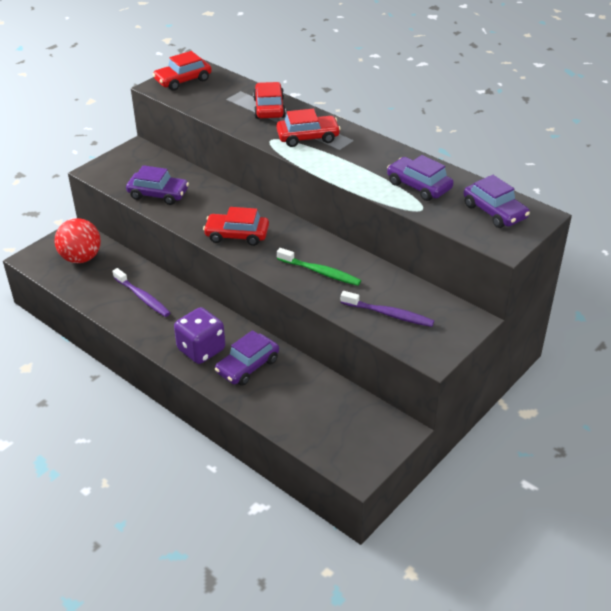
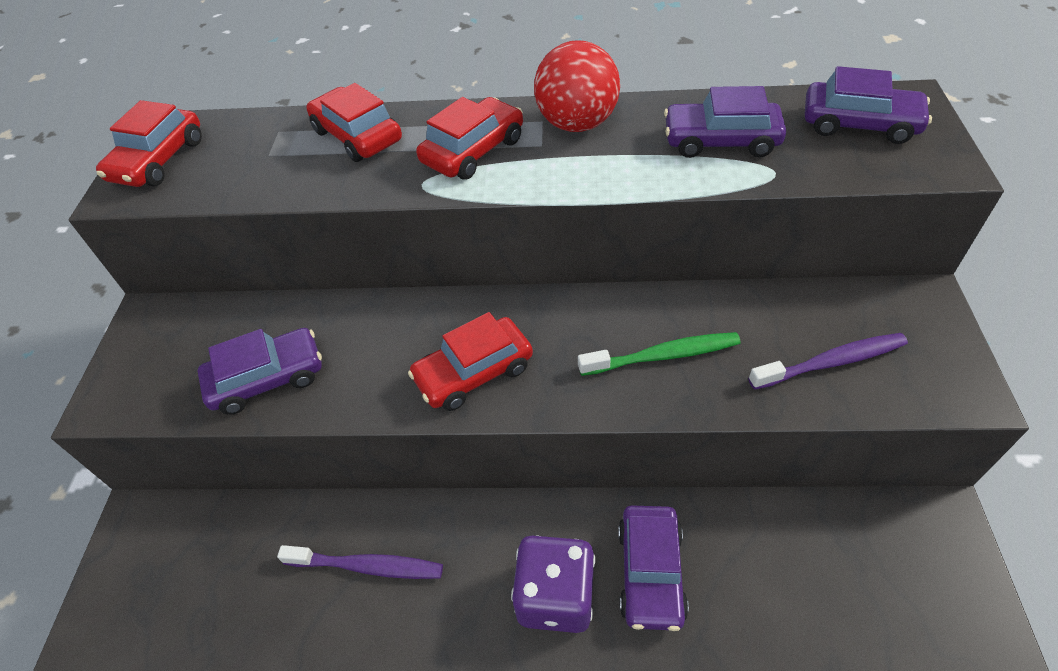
camera: 35 degrees left, 10 degrees up
red ball [54,218,101,263] -> red ball moved to [534,40,620,132]

